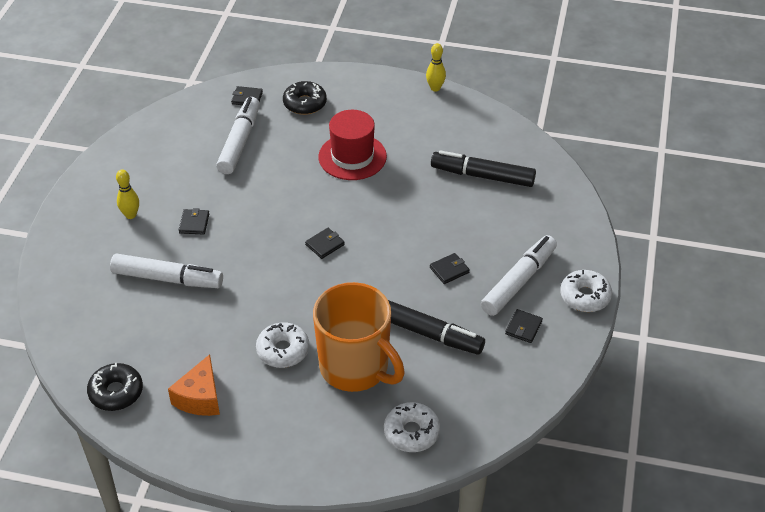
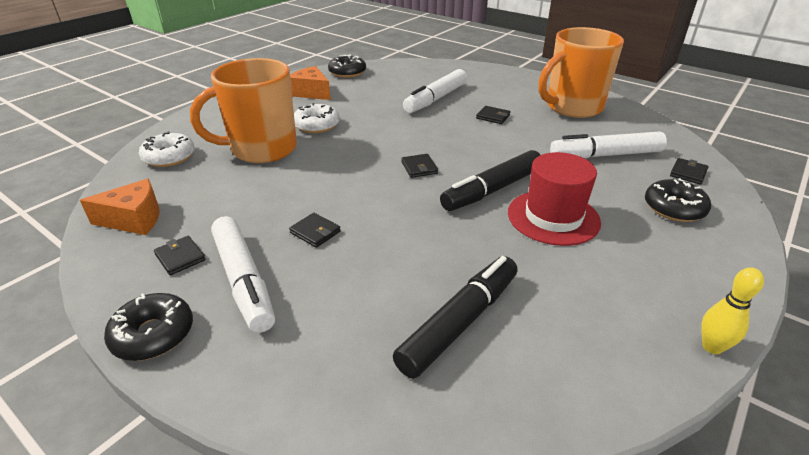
camera: 115 degrees right, 10 degrees down
yellow bowling pin [116,169,139,219] -> none
white marker [216,97,260,174] -> white marker turned 135 degrees clockwise [550,131,667,159]
black marker [388,300,485,355] -> black marker moved to [440,150,540,211]
black wallet [430,253,470,284] -> black wallet turned 45 degrees counterclockwise [289,213,341,248]
white donut [560,270,612,312] -> black donut [104,293,193,361]
none -> orange cheese [80,179,159,235]
none -> orange mug [539,27,624,118]

